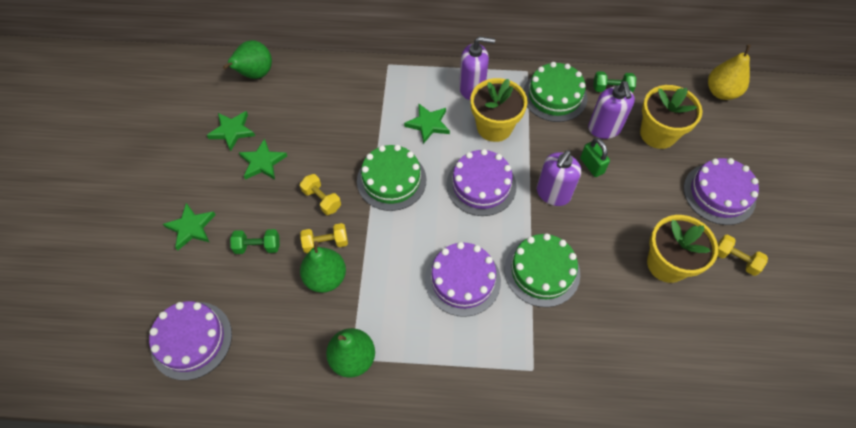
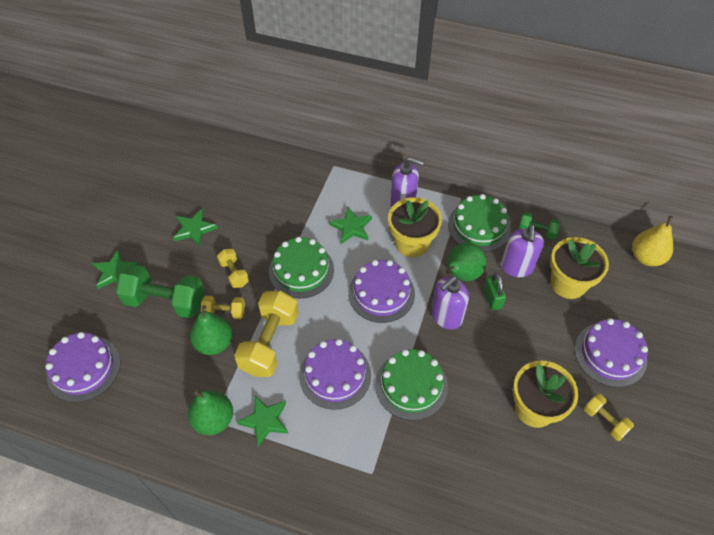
camera: 15 degrees right, 5 degrees down
green star [207,111,255,151] -> green star moved to [237,396,289,447]
green pear [223,40,272,79] -> green pear moved to [446,242,486,281]
green dumbbell [230,229,280,254] -> green dumbbell [116,264,205,318], size x1.92
none -> yellow dumbbell [234,291,299,377]

